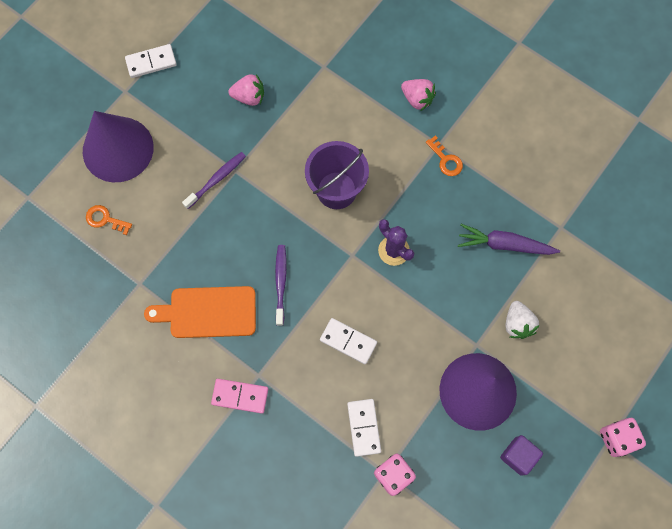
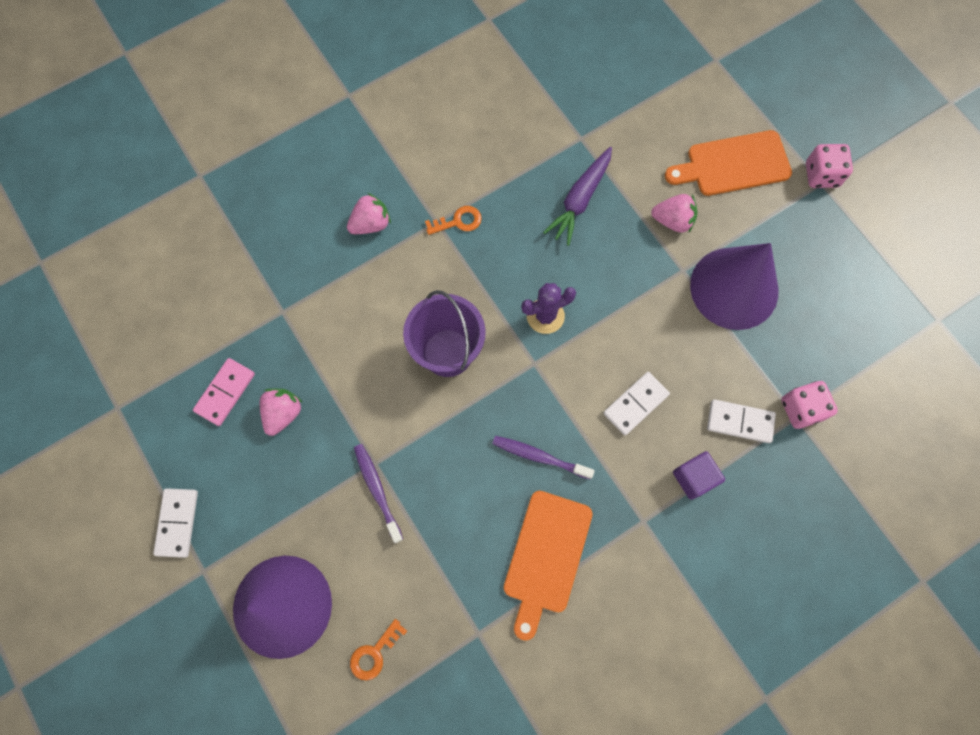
camera: 70 degrees left, 0 degrees up
pink domino [211,379,268,414] -> pink domino moved to [193,358,255,426]
purple cube [500,435,543,476] -> purple cube moved to [673,451,725,500]
white strawberry [506,301,540,339] -> pink strawberry [651,194,697,233]
none -> orange cutting board [665,130,792,196]

